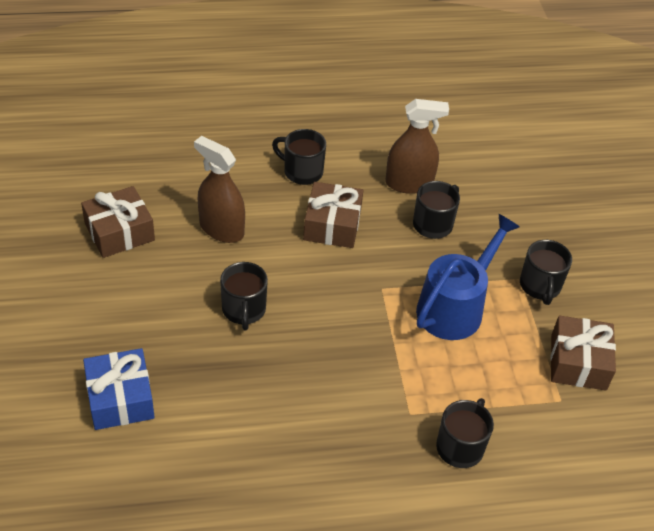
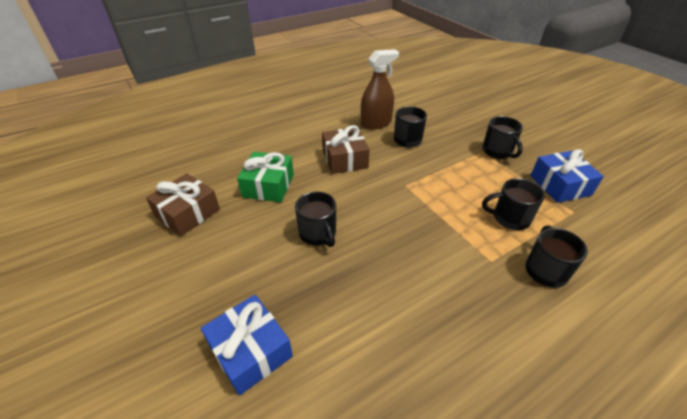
camera: 20 degrees left, 5 degrees down
brown spray bottle [194,136,245,243] -> green gift [237,152,294,202]
black mug [272,129,326,185] -> black mug moved to [482,178,545,230]
blue watering can [416,214,520,340] -> none
brown gift [550,316,616,390] -> blue gift [530,149,604,203]

